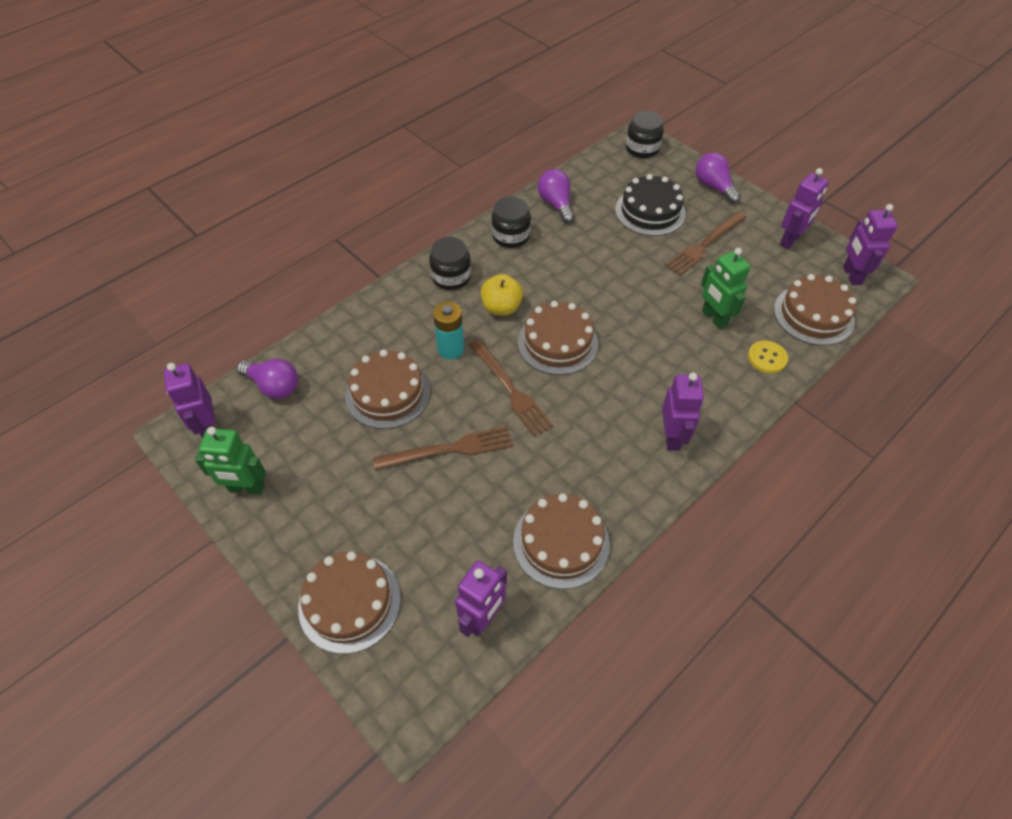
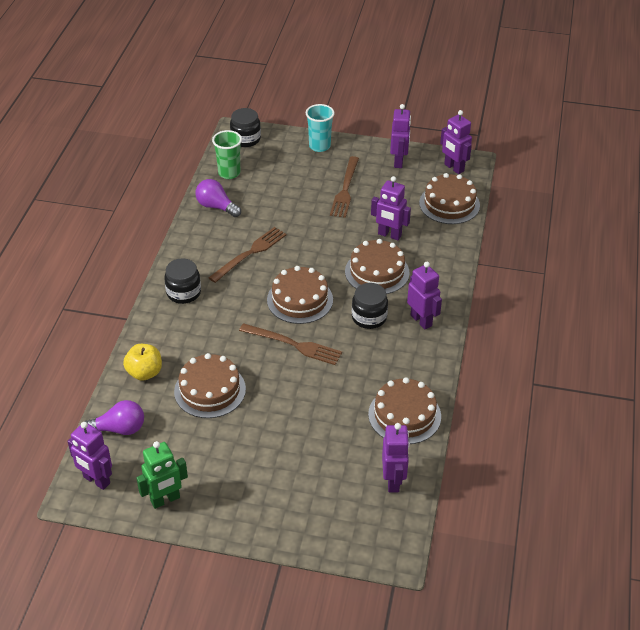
camera: 35 degrees left, 10 degrees down
brown cake [298,551,401,654] -> brown cake moved to [345,239,410,294]
brown fork [373,426,513,470] -> brown fork moved to [208,227,287,283]
turquoise battery [433,302,464,360] -> none
yellow apple [481,274,523,316] -> yellow apple moved to [123,344,162,381]
black jar [492,197,531,248] -> black jar moved to [352,283,388,329]
black cake [615,174,686,236] -> none
purple light bulb [696,152,741,204] -> turquoise cup [306,104,335,152]
green robot [701,248,751,329] -> purple robot [371,176,411,240]
yellow button [748,341,788,373] -> none
none -> green cup [212,130,242,179]

